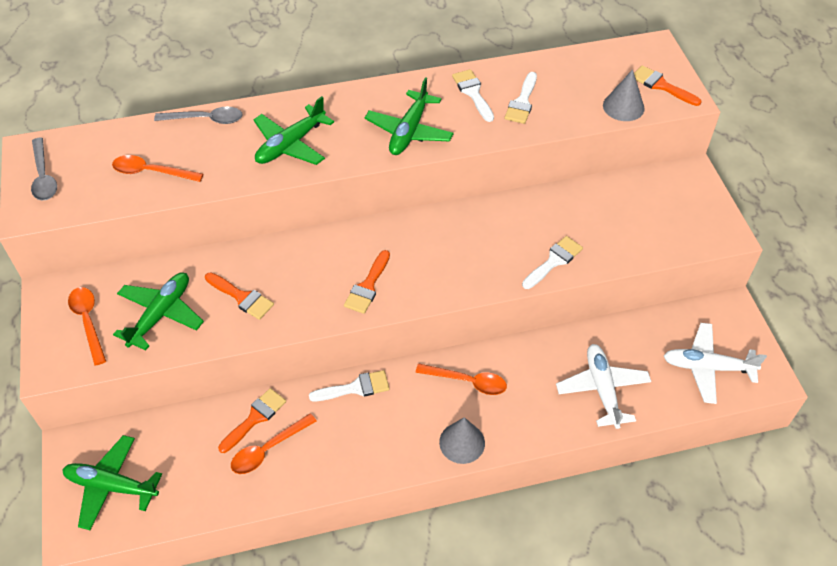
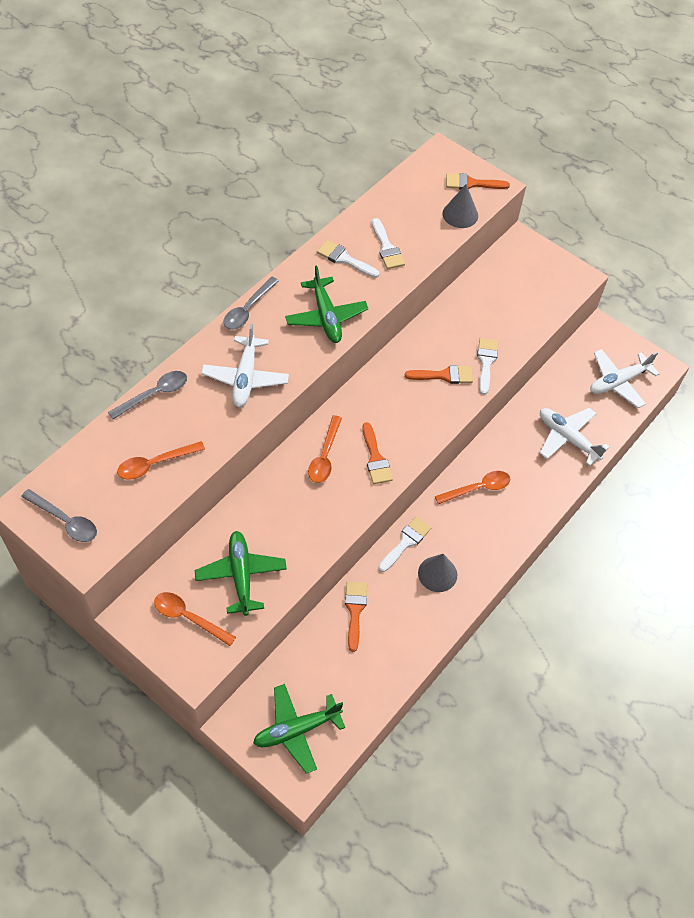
camera: 40 degrees left, 5 degrees up
orange brush [205,272,274,320] -> orange brush moved to [405,365,473,384]
orange spoon [231,413,317,474] -> orange spoon moved to [308,415,342,483]
green plane [253,96,334,165] -> white plane [201,324,289,407]
grey cone [439,417,485,464] -> grey cone moved to [418,554,457,592]
none -> grey spoon [224,277,279,329]

